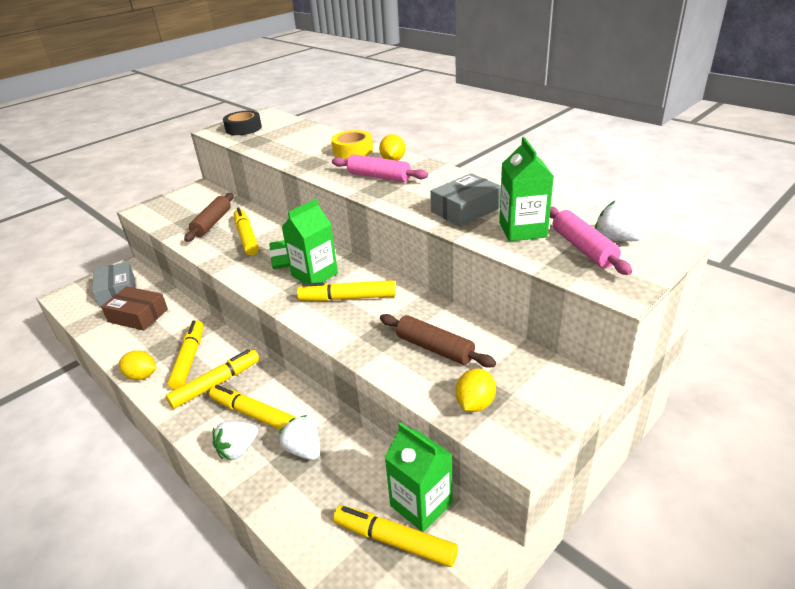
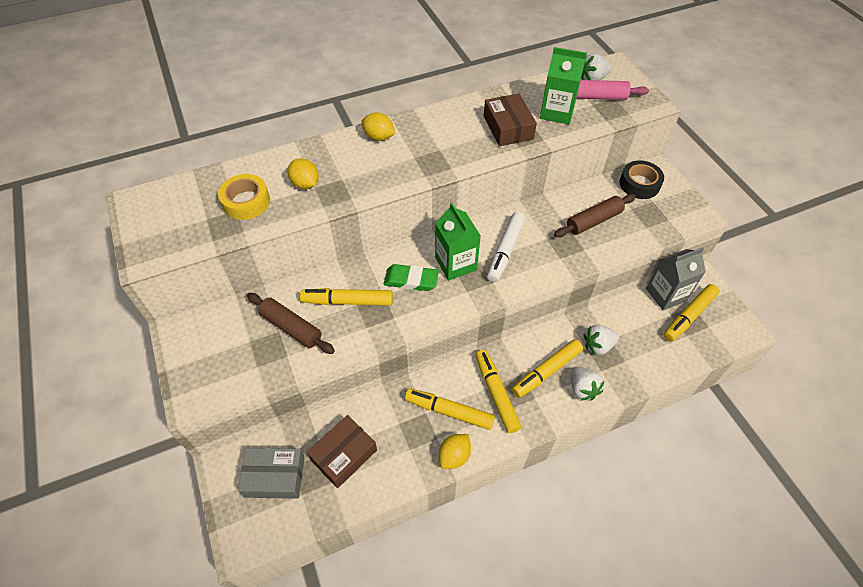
camera: 70 degrees left, 20 degrees up
black tape [223,111,262,135] -> black tape moved to [620,160,664,199]
yellow marker [297,280,396,301] -> white marker [487,212,525,282]
yellow tape [331,130,373,159] -> yellow tape moved to [218,174,270,220]
pink rolling pin [332,154,428,182] -> none
green carton [385,422,453,532] -> grey carton [646,247,706,310]
grey box [430,173,501,227] -> brown box [484,93,537,146]
yellow lemon [455,369,496,412] -> yellow lemon moved to [287,158,319,189]

